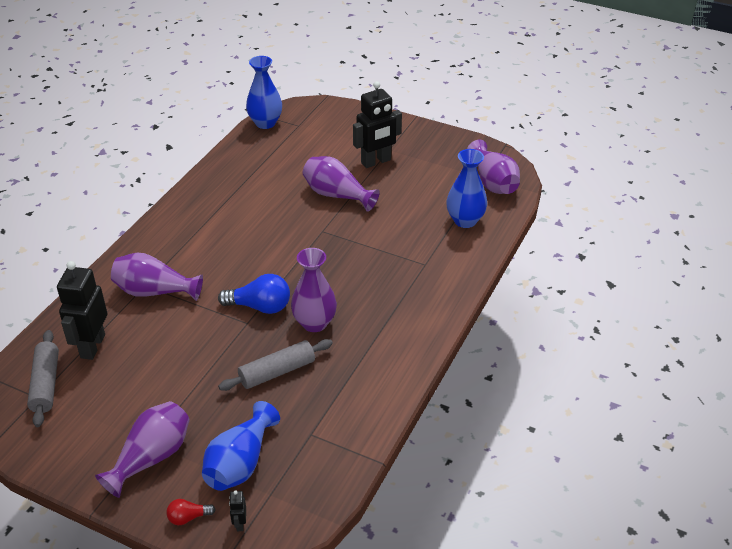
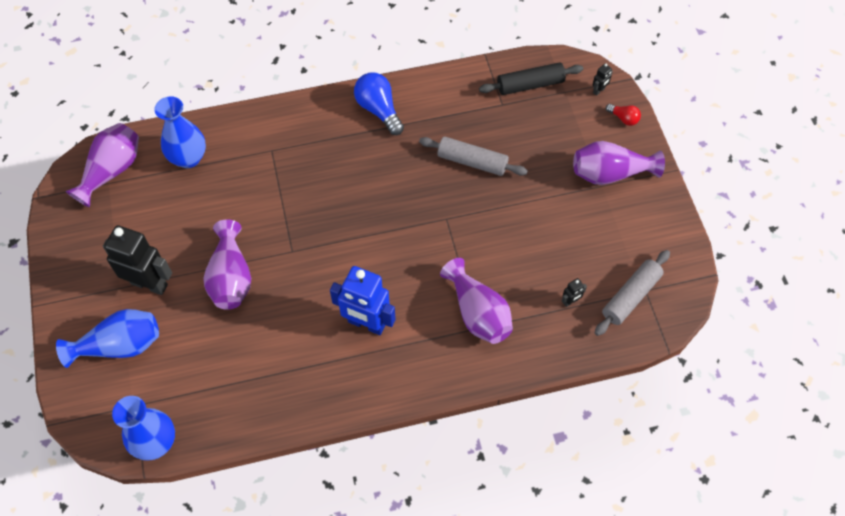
camera: 130 degrees left, 20 degrees up
black robot [57,261,107,360] -> black robot [562,278,587,307], size x0.41
blue vase [202,401,280,491] -> blue vase moved to [56,309,159,368]
blue light bulb [218,274,290,314] -> blue light bulb moved to [354,72,404,135]
purple vase [291,248,337,332] -> none
none -> blue robot [330,266,396,335]
none -> black rolling pin [479,62,583,95]

